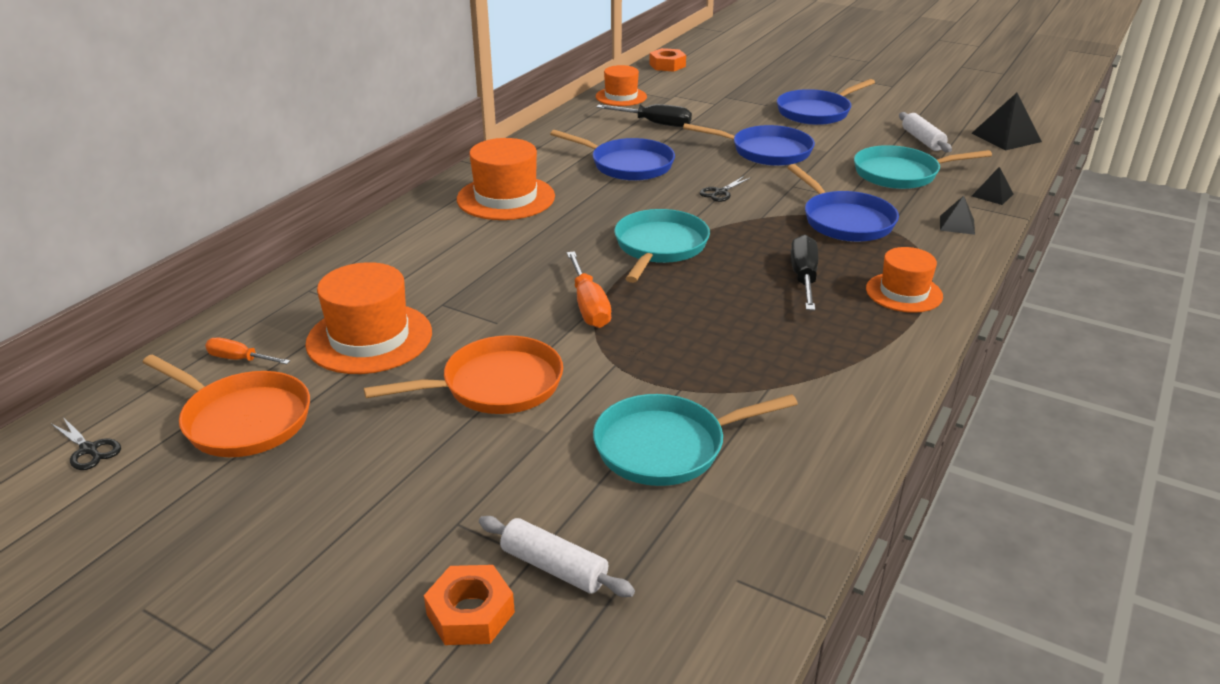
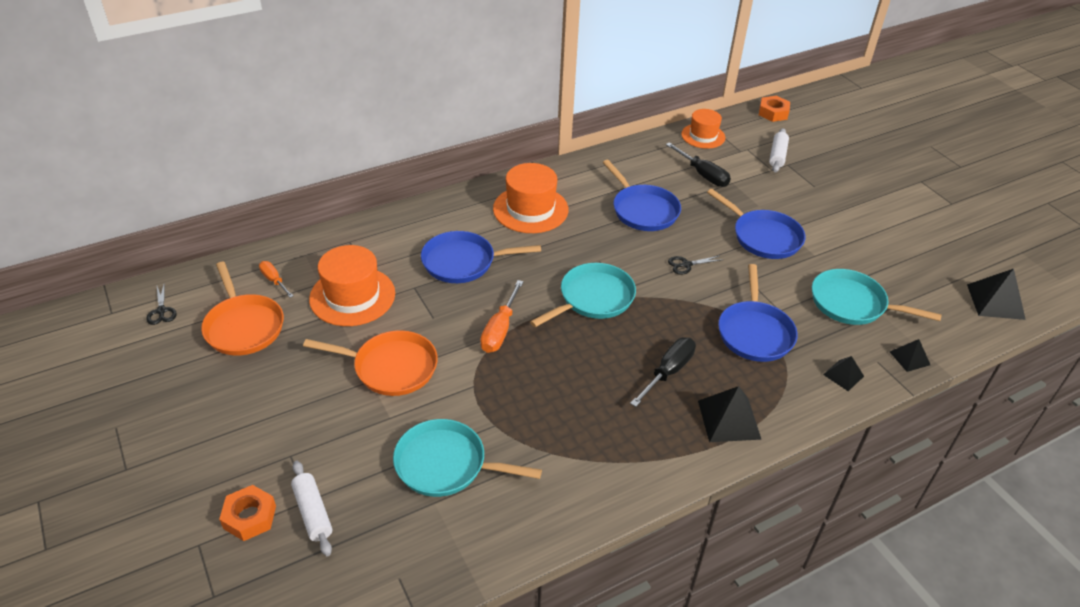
camera: 30 degrees right, 10 degrees up
blue pan [777,79,875,125] -> blue pan moved to [421,231,541,283]
orange hat [866,247,943,313] -> black pyramid [698,386,762,442]
white rolling pin [899,112,952,153] -> white rolling pin moved to [769,128,789,172]

